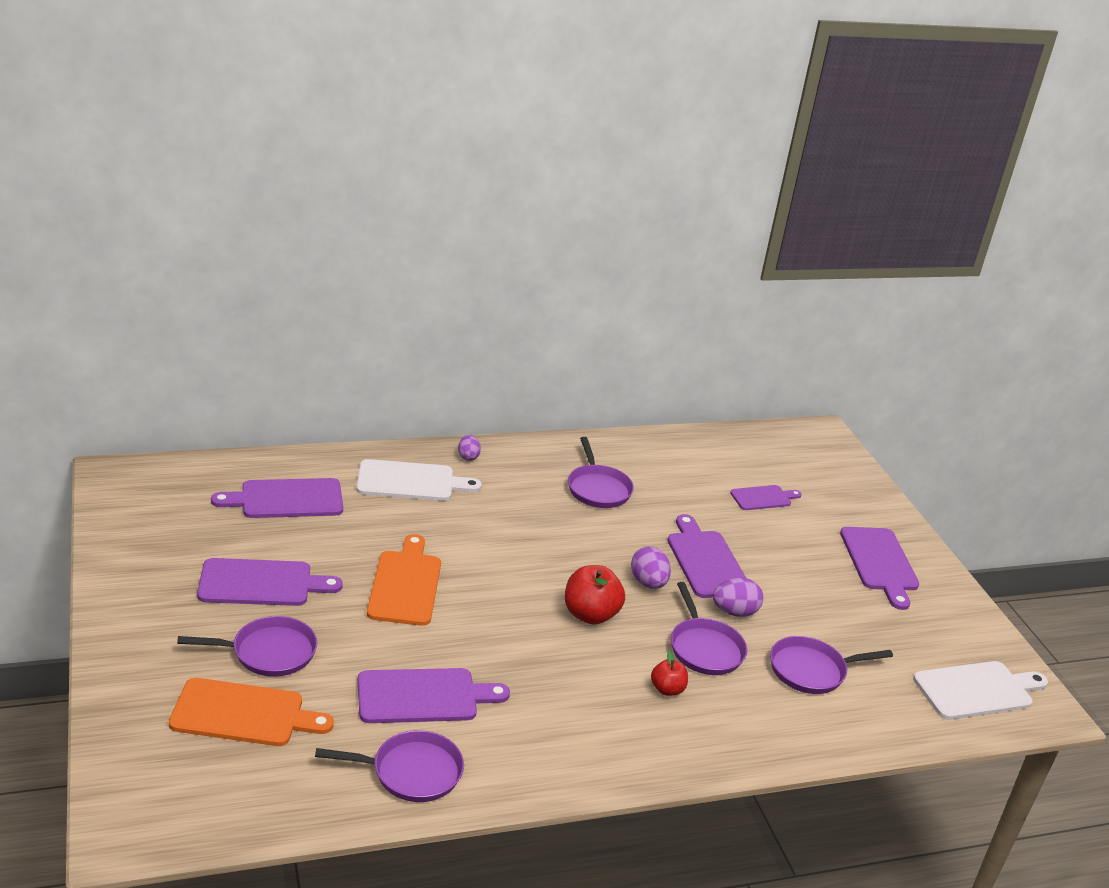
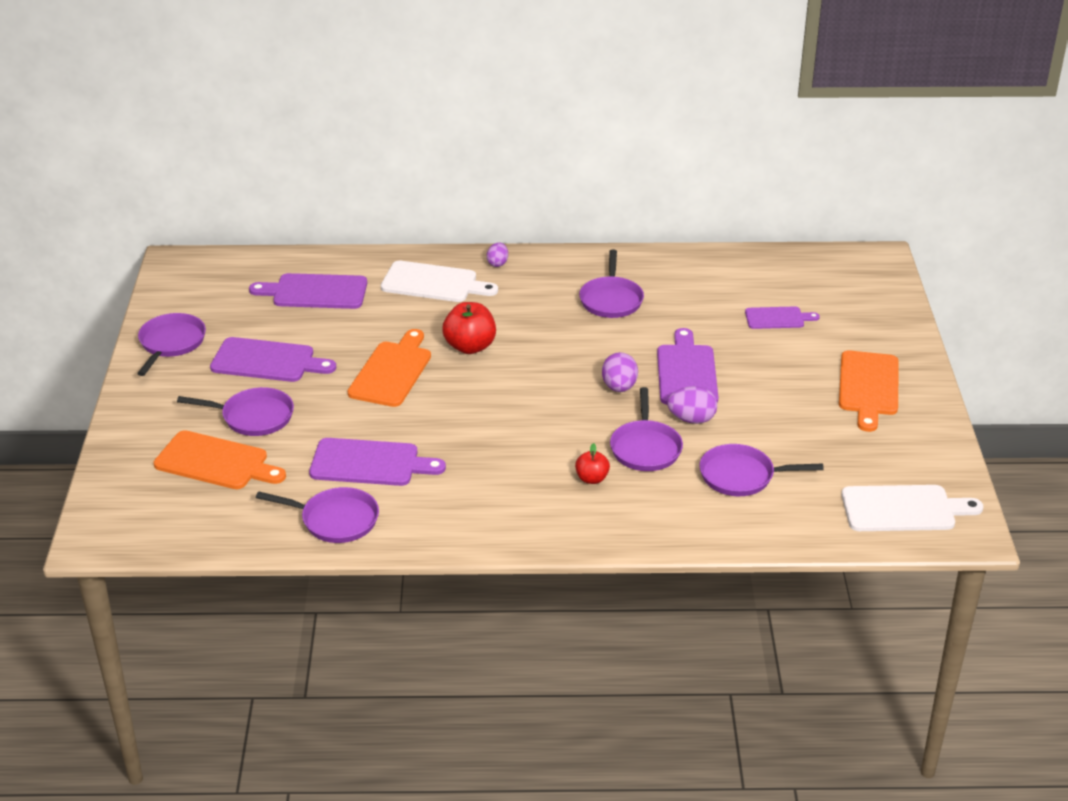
camera: 20 degrees right, 5 degrees up
red apple [565,565,625,625] -> red apple moved to [442,302,496,354]
purple cutting board [840,527,919,610] -> orange cutting board [839,351,899,432]
none -> purple pan [137,313,206,376]

